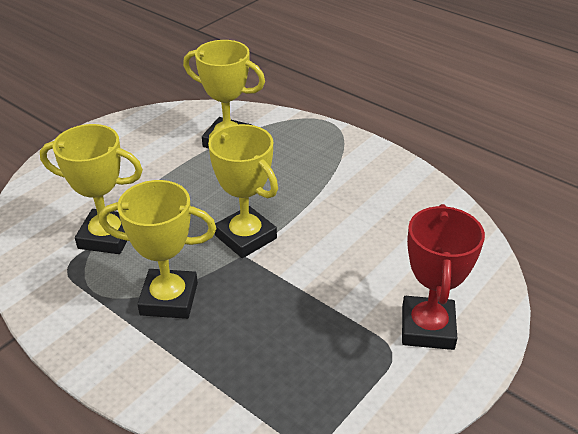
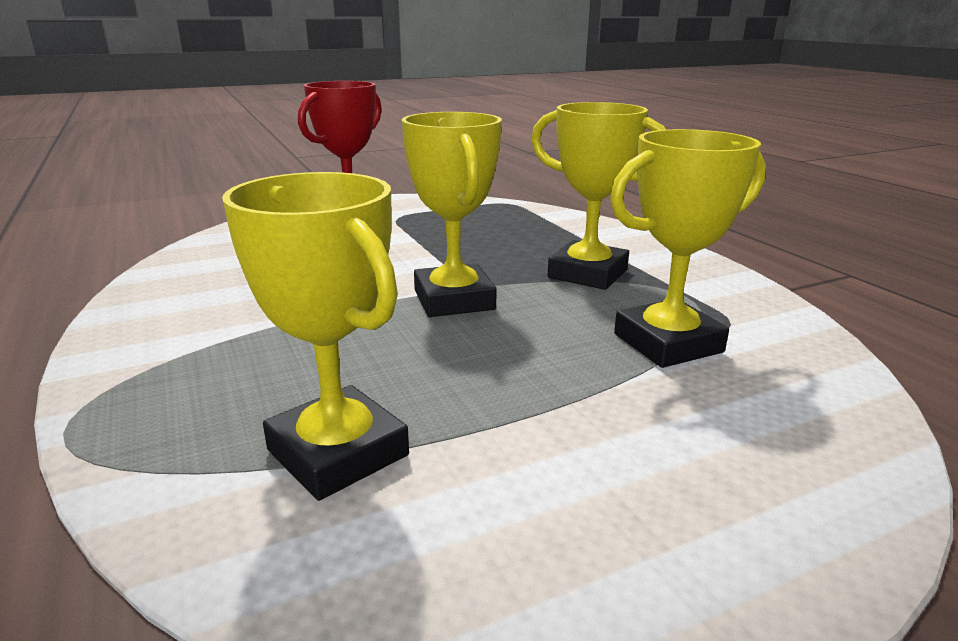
camera: 155 degrees left, 15 degrees down
yellow trophy [40,124,143,254] -> yellow trophy turned 60 degrees counterclockwise [610,129,766,368]

